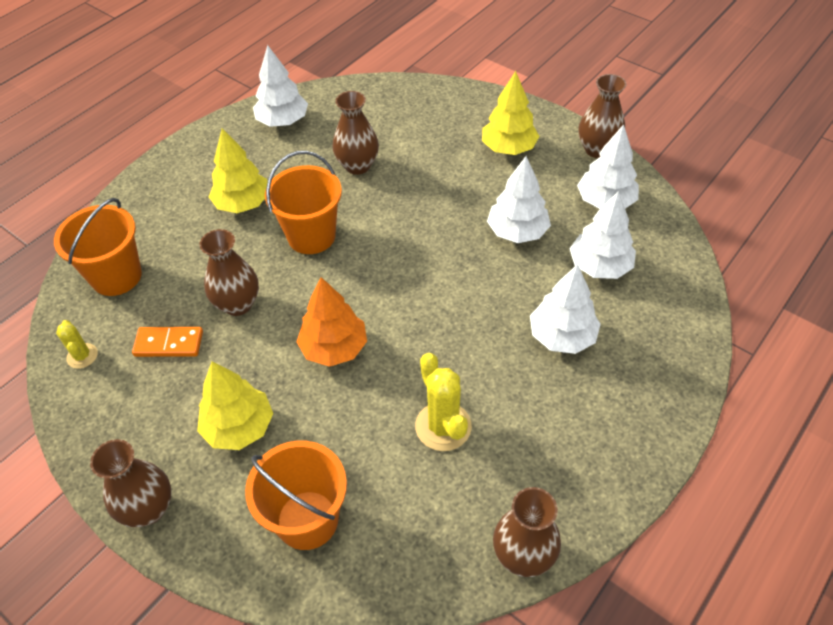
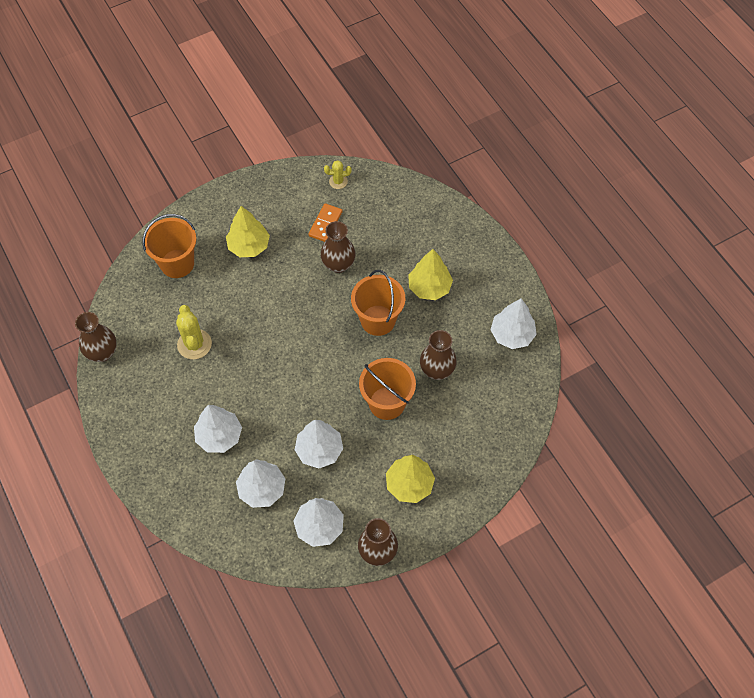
camera: 110 degrees right, 10 degrees up
orange bucket [54,198,142,296] -> orange bucket moved to [359,358,416,420]
brown vase [90,439,172,527] -> none
orange tree [296,277,367,367] -> none
yellow cactus [415,353,472,451] -> yellow cactus turned 75 degrees clockwise [176,305,212,359]

